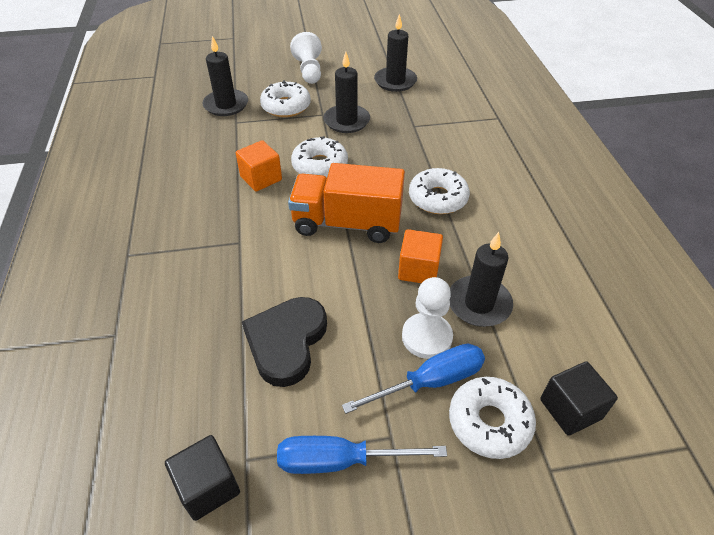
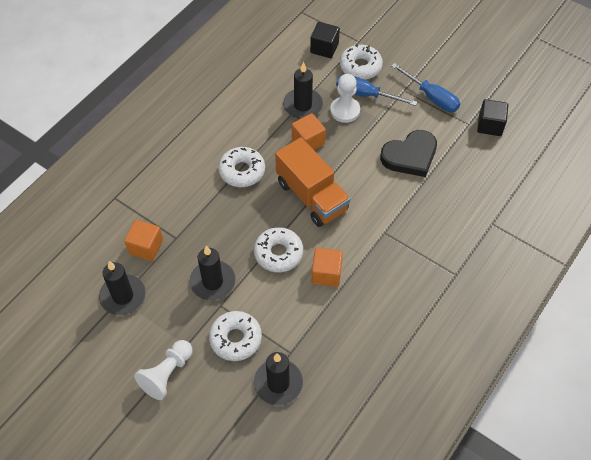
camera: 135 degrees left, 10 degrees up
none -> orange cube [124,220,163,261]

